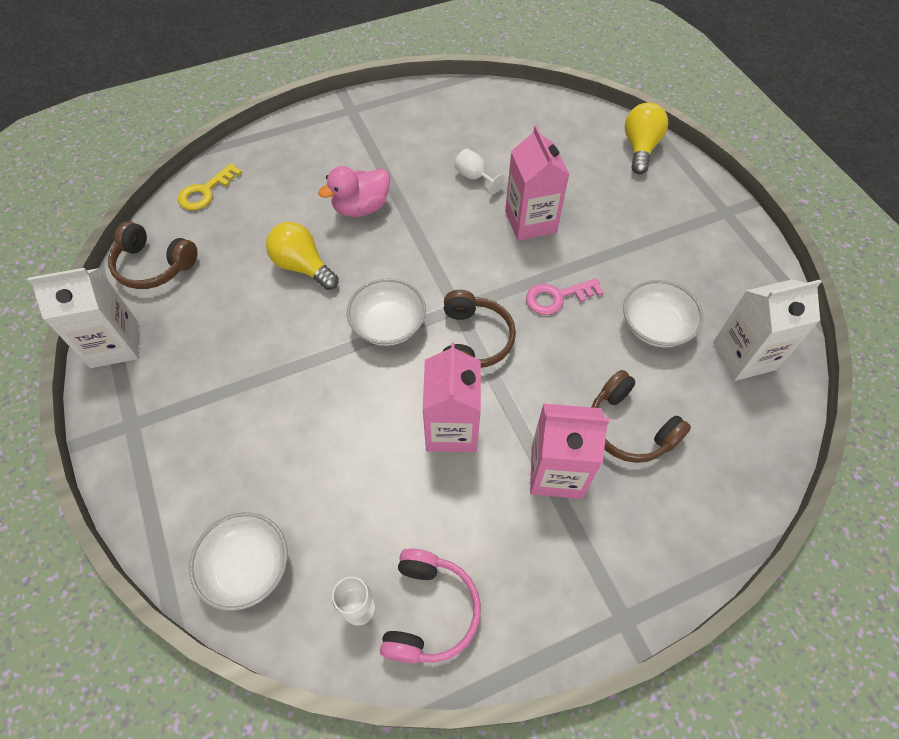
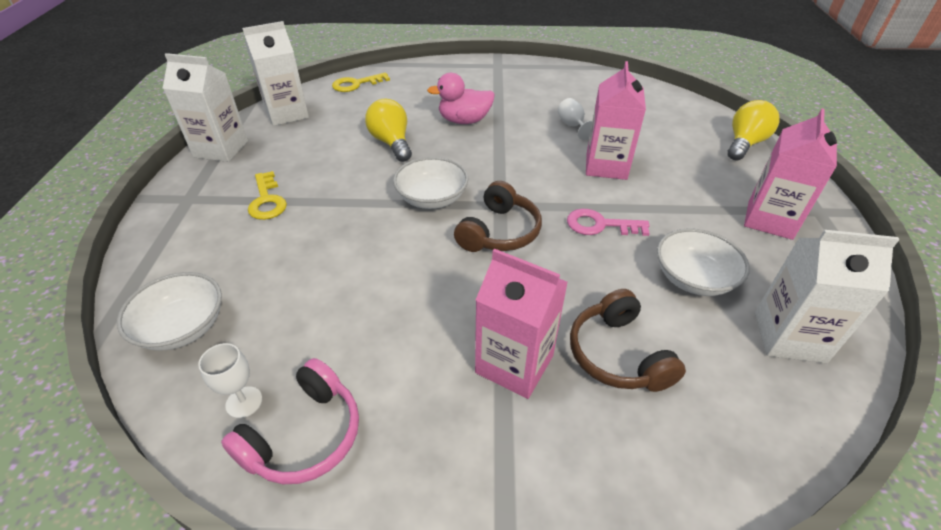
camera: 25 degrees right, 15 degrees down
brown headphones [108,221,198,289] -> white carton [242,21,309,126]
pink carton [423,343,481,452] -> pink carton moved to [744,108,837,240]
none -> yellow key [248,171,287,220]

